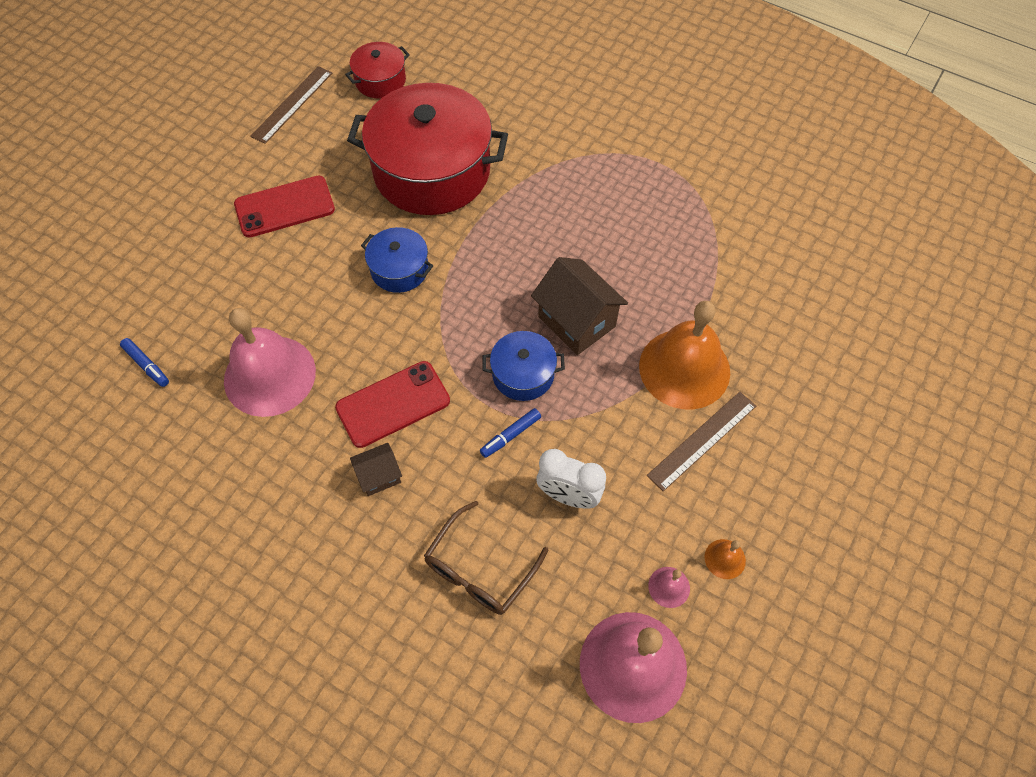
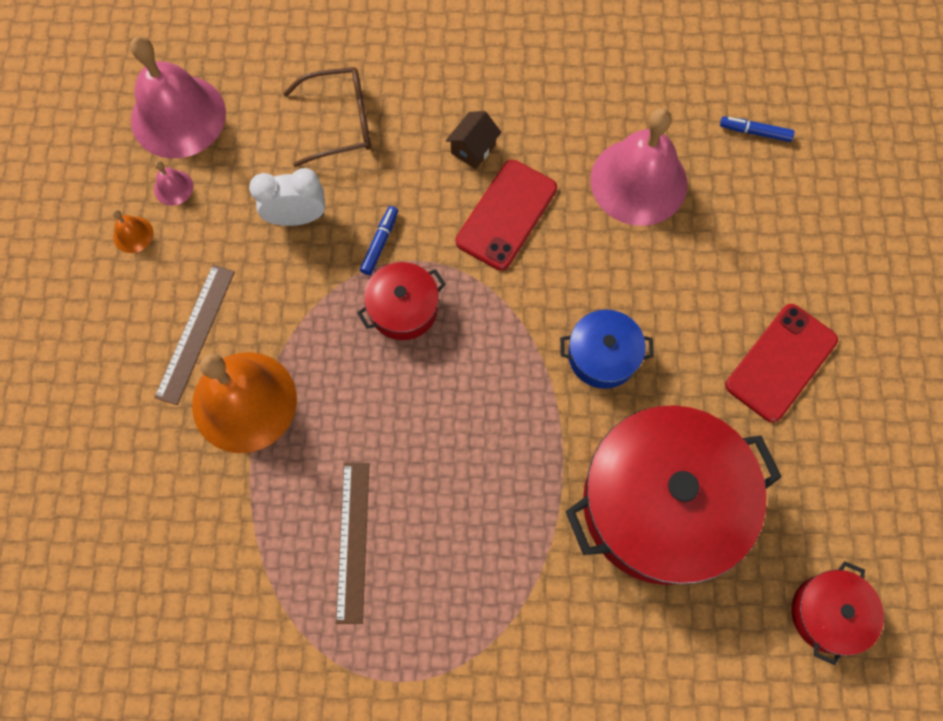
camera: 150 degrees right, 10 degrees up
brown ruler [250,66,332,144] -> brown ruler moved to [336,463,369,624]
brown glasses [424,501,548,615] -> brown glasses turned 75 degrees clockwise [283,67,371,167]
blue pot [483,331,565,401] -> red pot [357,262,446,340]
brown house [531,257,628,355] -> none

